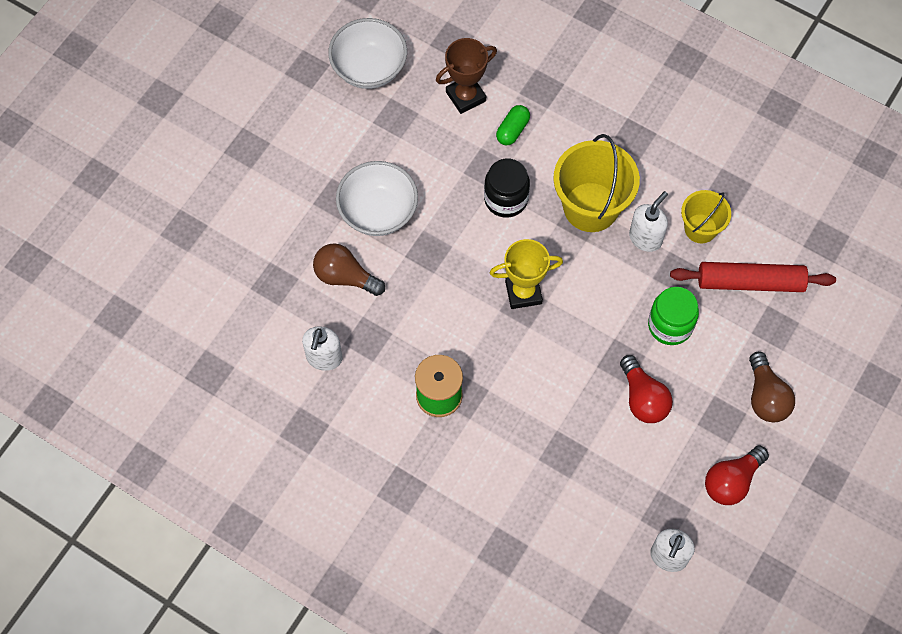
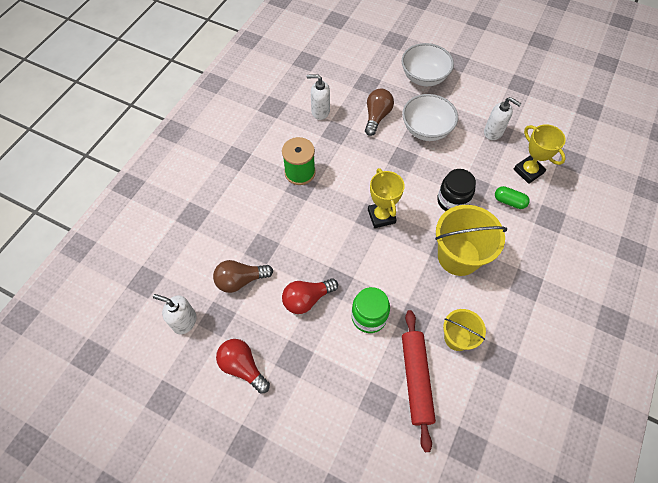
camera: 85 degrees right, 5 degrees down
white bowl [328,18,407,89] -> white bowl moved to [402,43,454,86]
brown trophy [436,38,497,114] -> yellow trophy [514,124,566,184]
white soap dispenser [629,191,668,252] -> white soap dispenser moved to [484,97,522,140]
brown light bulb [749,352,795,422] -> brown light bulb moved to [213,260,273,293]

